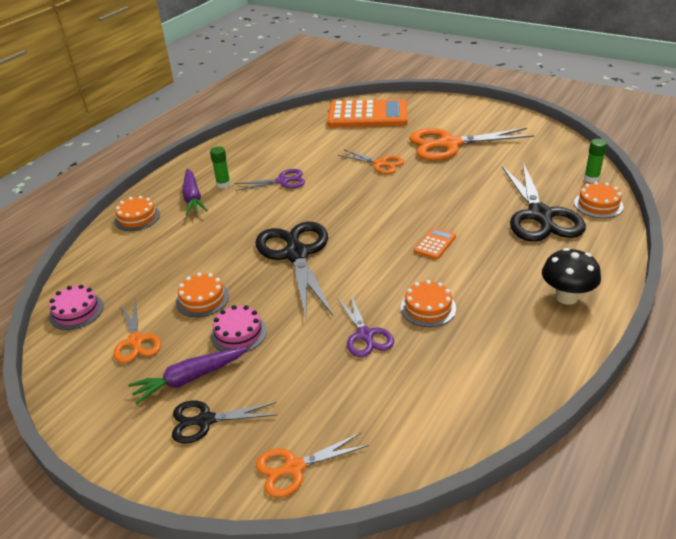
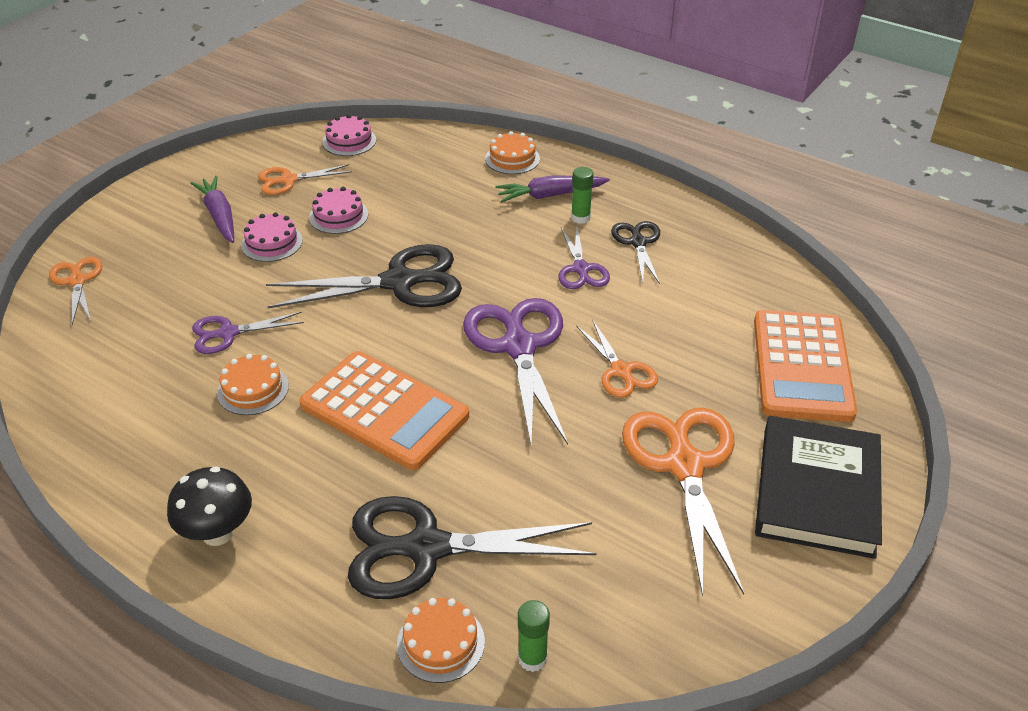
camera: 90 degrees right, 5 degrees up
black scissors [172,401,278,444] -> black scissors moved to [611,221,660,284]
orange cake [176,273,229,317] -> pink cake [309,187,368,234]
orange scissors [338,150,404,174] -> orange scissors turned 60 degrees counterclockwise [576,319,658,398]
orange calculator [414,227,456,260] -> orange calculator [299,351,469,470], size x2.35
none -> purple scissors [463,298,568,446]
none -> black book [755,416,882,559]

